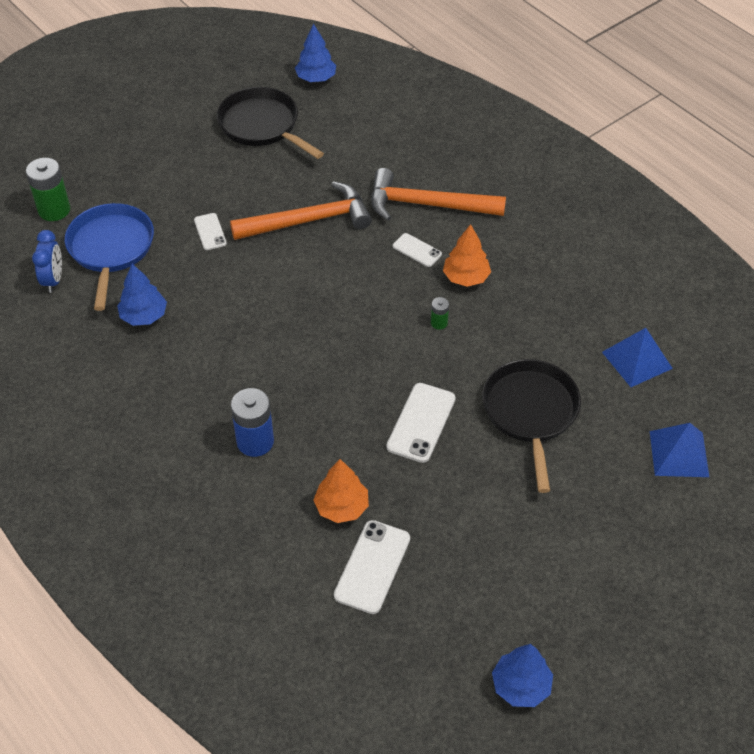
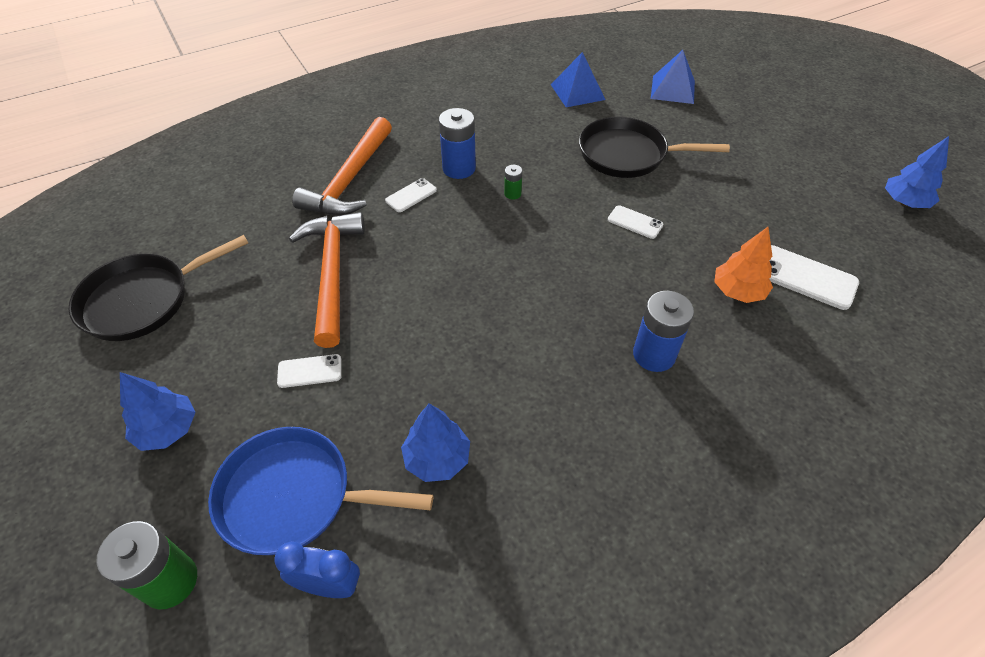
camera: 80 degrees left, 0 degrees up
blue tree [295,24,336,82] -> blue tree moved to [120,372,196,451]
white phone [387,383,456,463] -> white phone [608,205,663,239], size x0.59
orange tree [443,224,491,287] -> blue battery [439,108,476,179]

